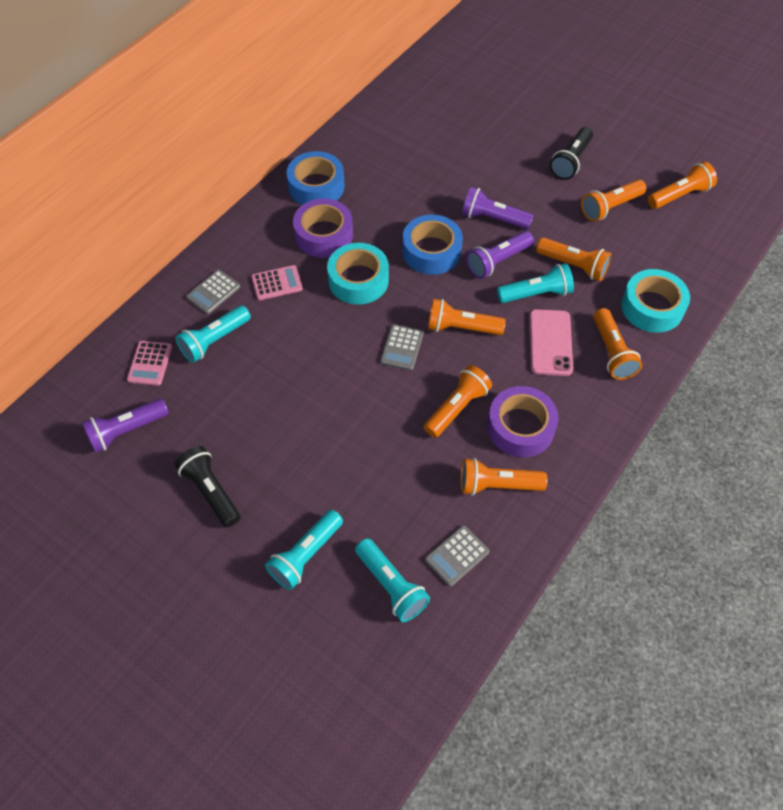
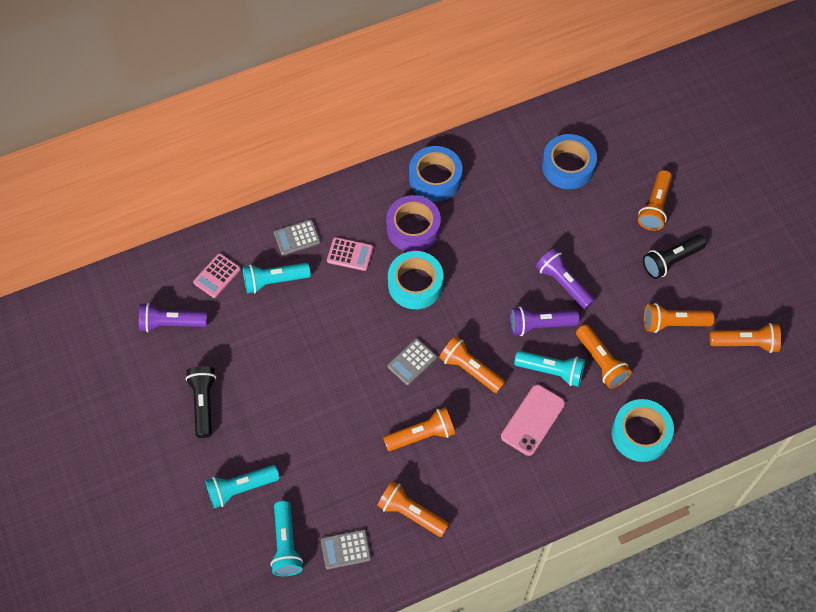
camera: 30 degrees right, 5 degrees up
blue tape [402,215,463,275] -> blue tape moved to [542,134,597,189]
purple tape [487,386,559,457] -> none
orange flashlight [593,308,642,380] -> orange flashlight moved to [638,170,672,231]

